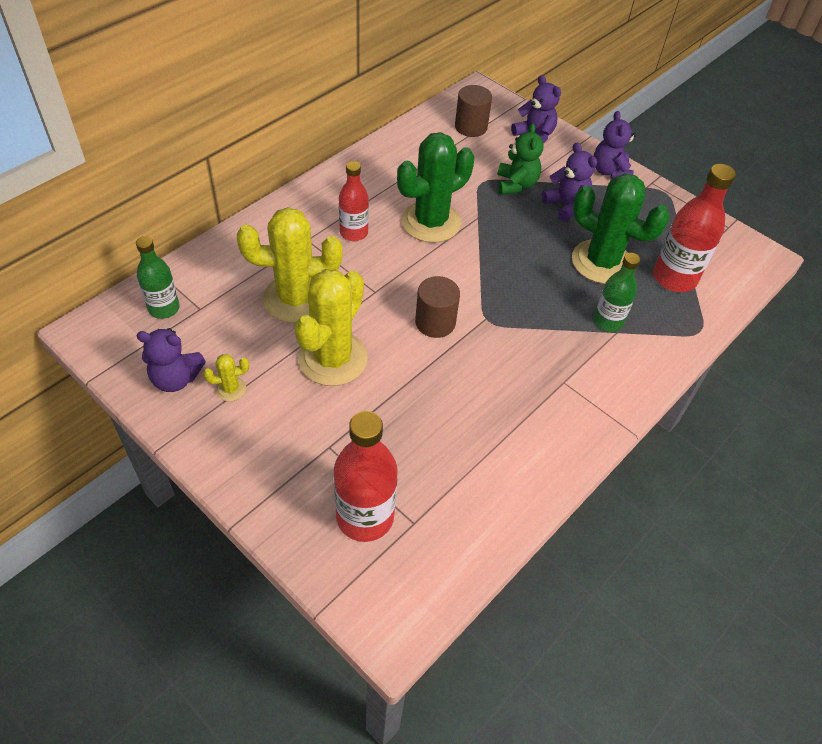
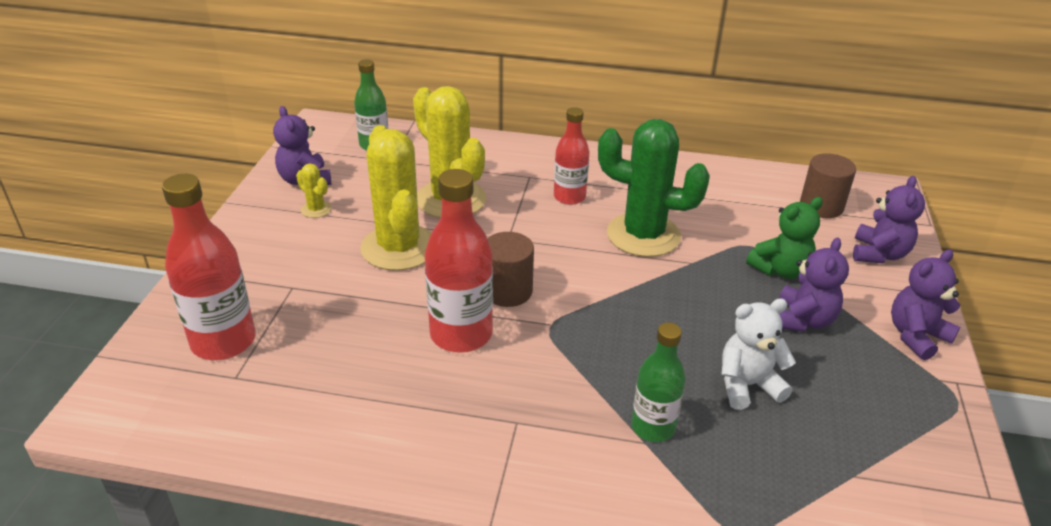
camera: 60 degrees right, 15 degrees down
yellow cactus [295,269,368,386] -> yellow cactus turned 75 degrees clockwise [360,125,432,271]
green cactus [572,173,670,284] -> white teddy bear [721,298,796,410]
red bottle [653,164,736,292] -> red bottle moved to [424,169,493,353]

